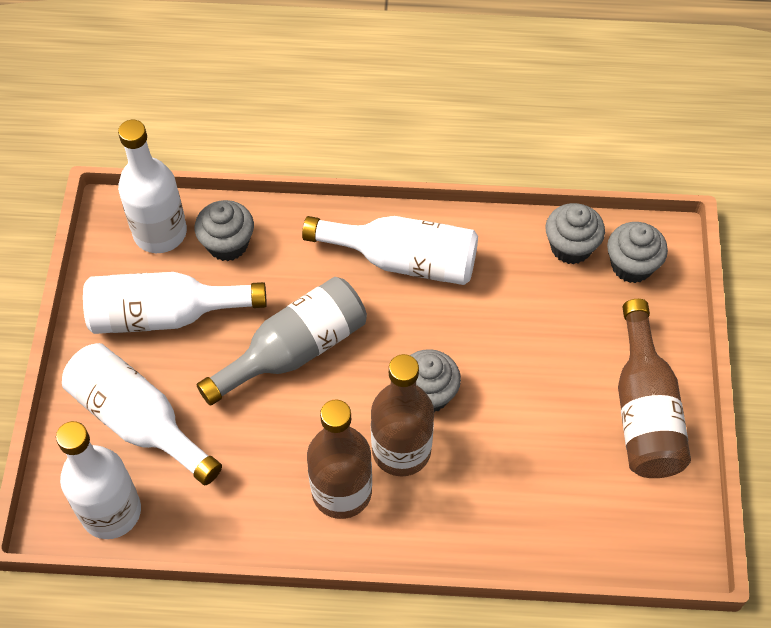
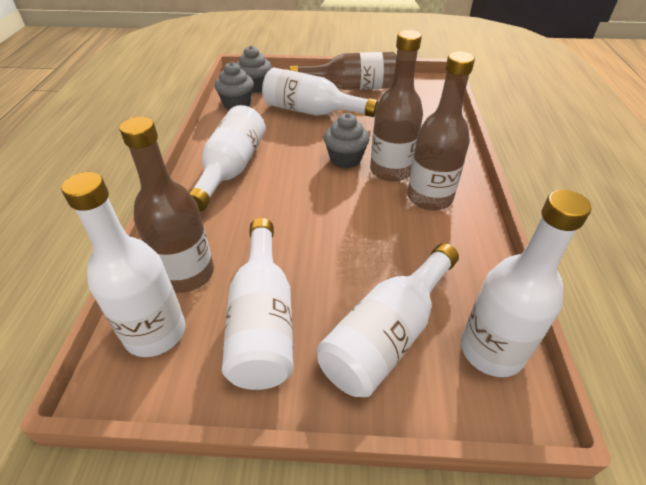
camera: 90 degrees left, 15 degrees down
grey cupcake [195,200,254,261] -> brown bottle [119,117,214,293]
grey bottle [197,277,367,406] -> none
none -> white bottle [262,67,378,117]

